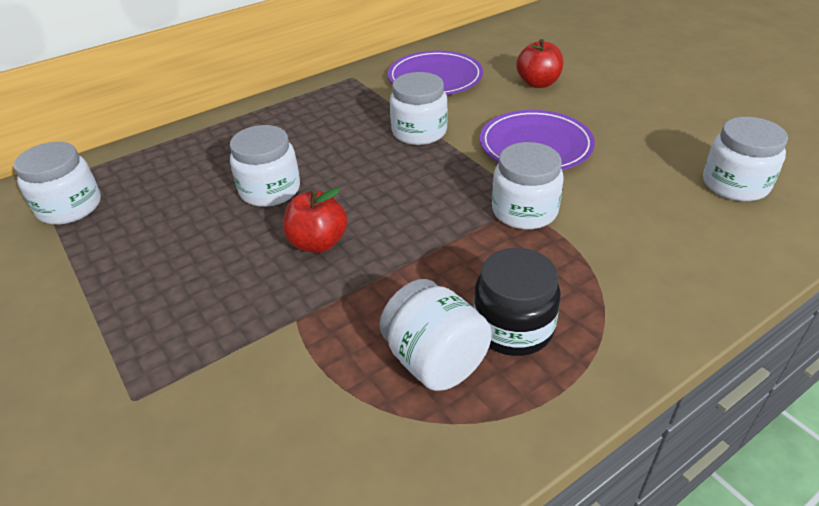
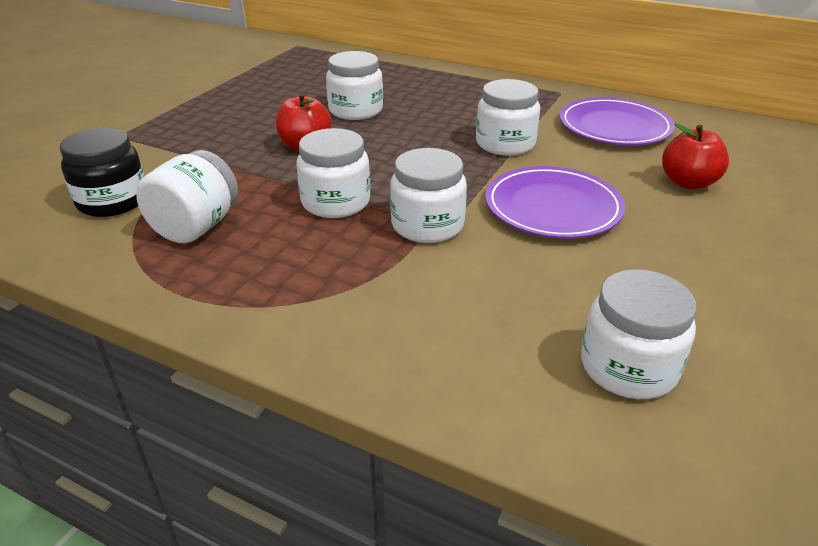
camera: 60 degrees right, 5 degrees down
white jar [14,142,101,225] -> white jar moved to [296,128,370,218]
black jar [473,248,561,356] -> black jar moved to [60,127,144,217]

